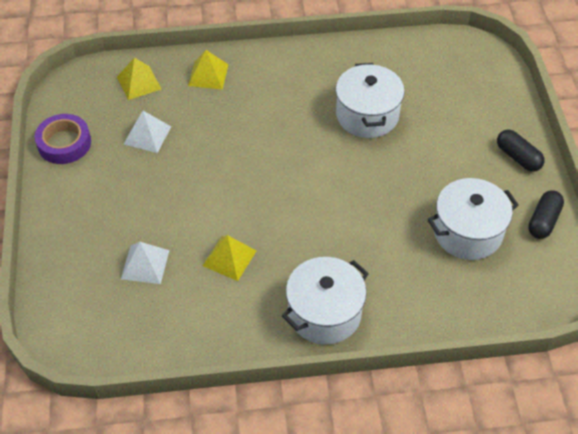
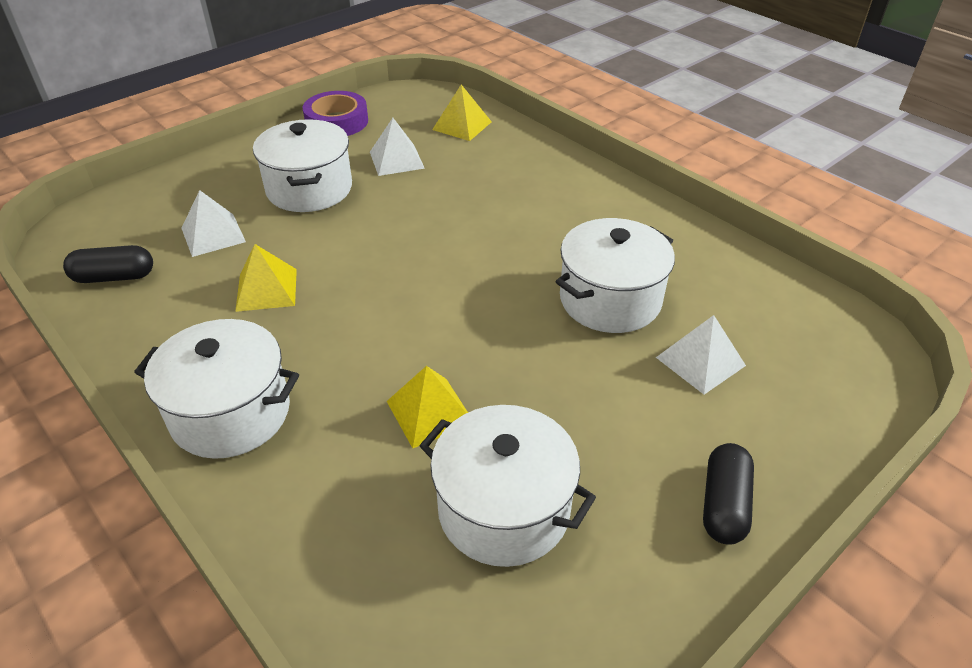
camera: 55 degrees right, 10 degrees down
yellow pyramid [188,50,228,89] -> yellow pyramid moved to [387,366,468,448]
black capsule [528,190,564,239] -> black capsule moved to [63,245,153,283]
none -> white pot [253,119,352,212]
none -> white pyramid [656,315,746,394]

